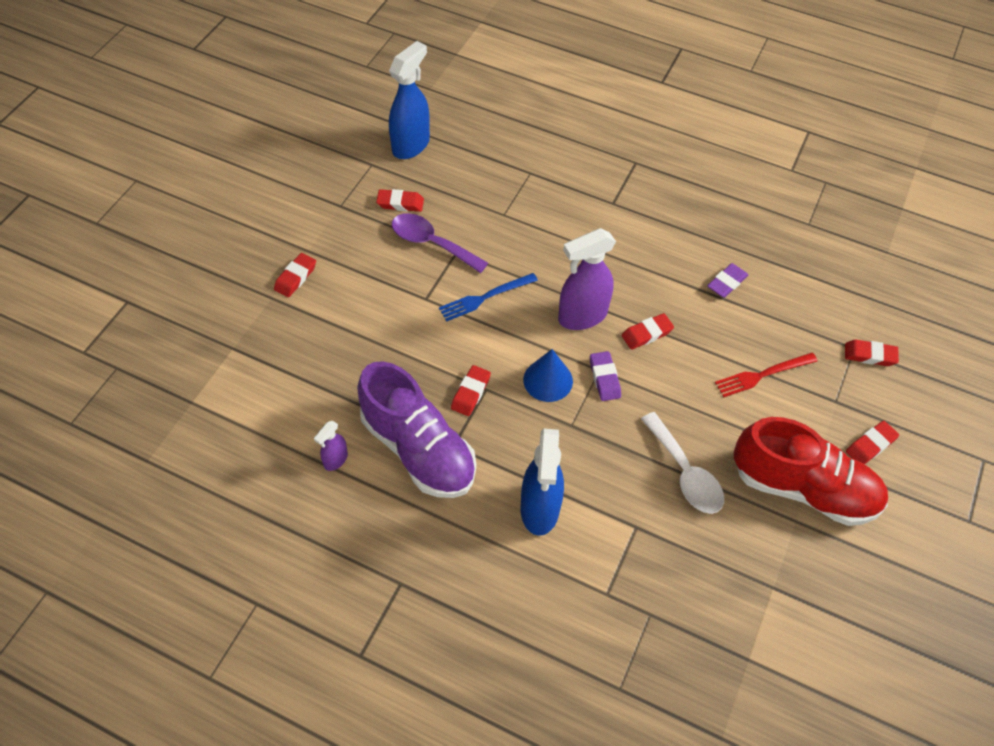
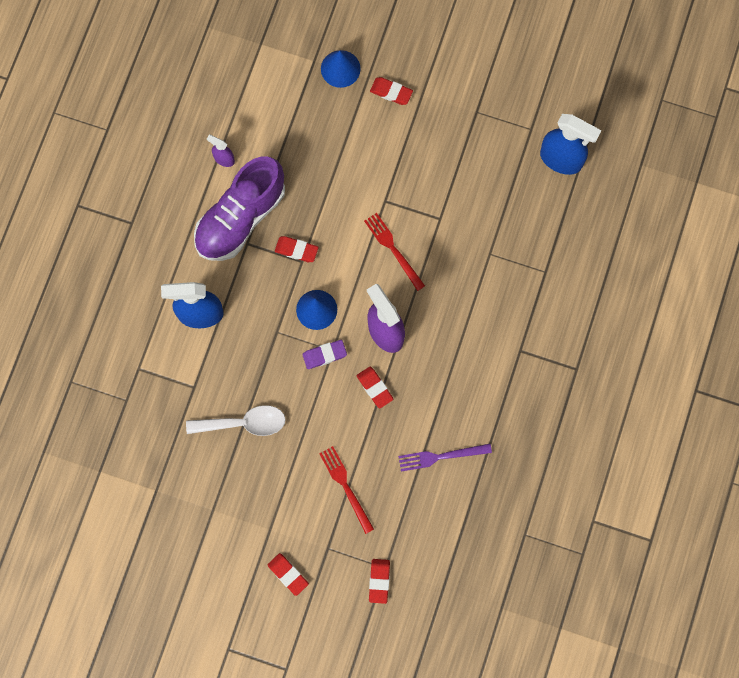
camera: 85 degrees right, 20 degrees up
red eraser [376,189,424,212] -> none
purple spoon [392,213,488,273] -> none
blue fork [439,273,538,322] -> red fork [364,213,425,291]
white spoon [641,412,724,514] -> white spoon turned 150 degrees counterclockwise [186,405,286,436]
purple eraser [707,263,748,298] -> purple fork [398,444,492,472]
red shoe [734,417,888,526] -> none
none -> blue cone [321,50,361,88]

